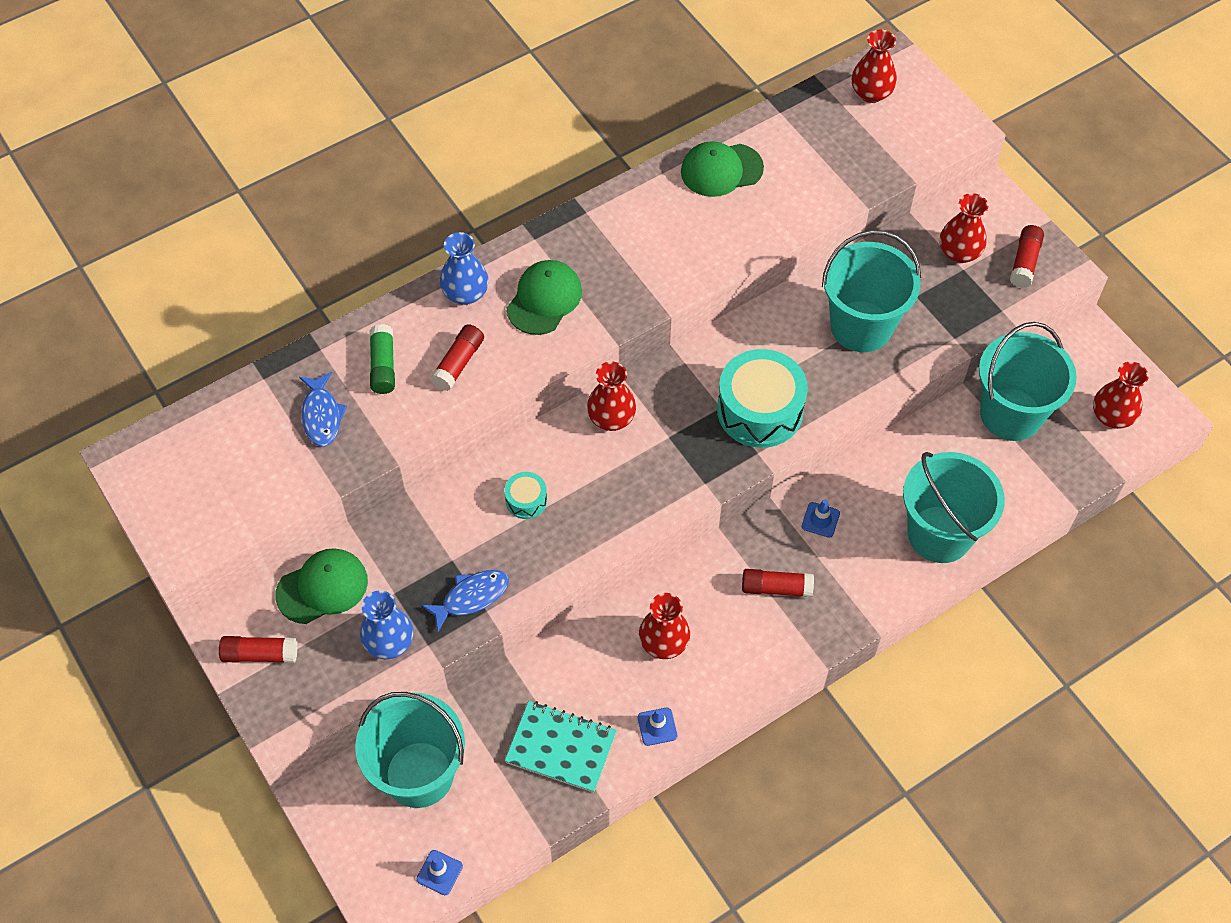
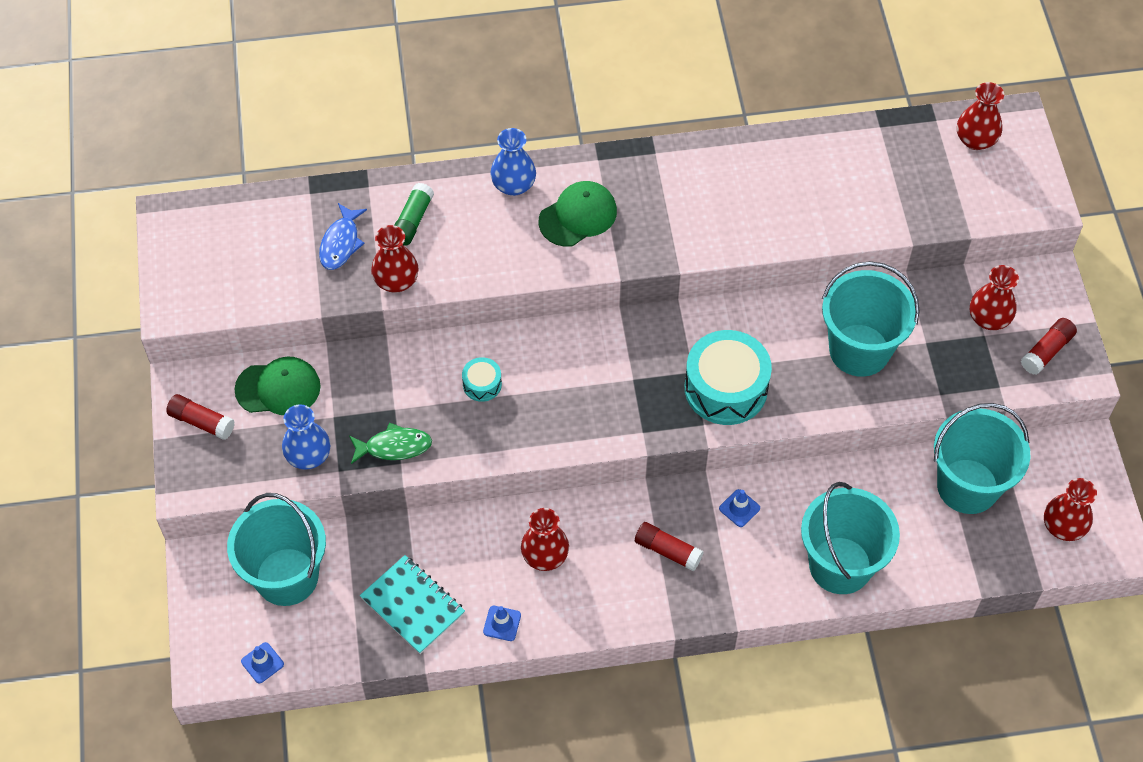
camera: 25 degrees right, 0 degrees up
blue fish [421,570,509,632] -> green fish [349,423,432,464]
red glue stick [430,324,484,391] -> none
red vase [587,361,636,431] -> red vase moved to [371,225,419,293]
green cap [681,141,764,197] -> none

